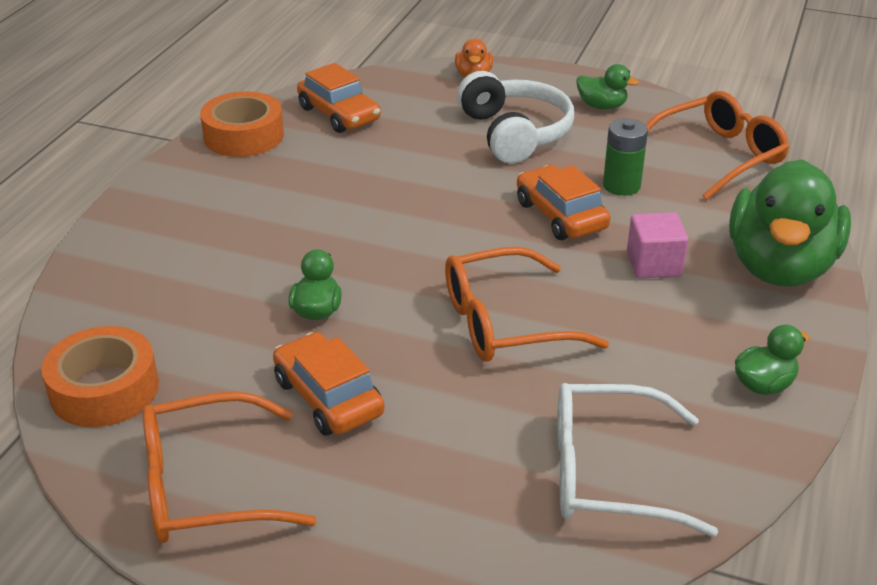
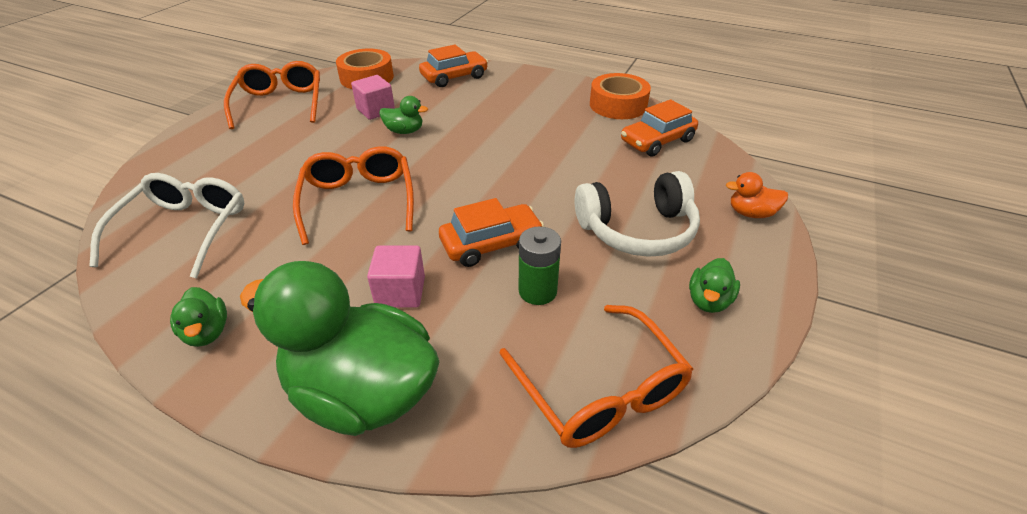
camera: 95 degrees right, 5 degrees up
orange car [273,332,385,436] -> orange car moved to [419,45,488,87]
none -> pink cube [351,75,395,120]

